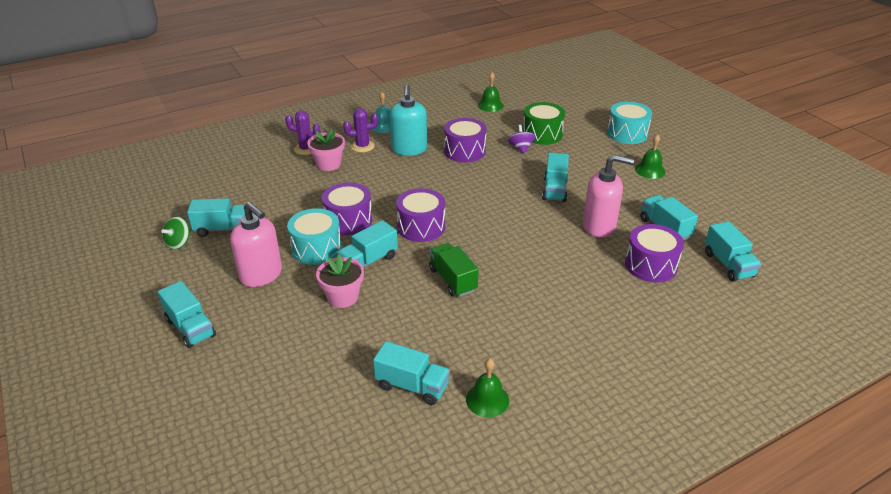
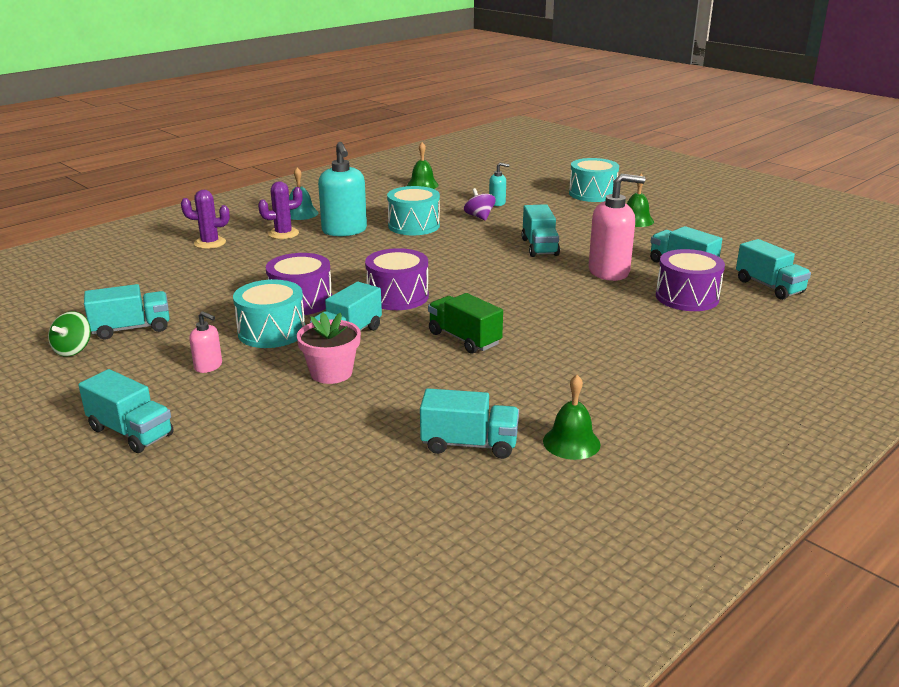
camera: 15 degrees left, 10 degrees down
pink soap dispenser [230,201,282,287] -> pink soap dispenser [189,311,222,373], size x0.50
pink flower pot [307,129,345,171] -> none
purple drum [444,118,487,163] -> turquoise drum [387,186,440,235]
green drum [523,102,565,145] -> turquoise soap dispenser [489,163,510,206]

